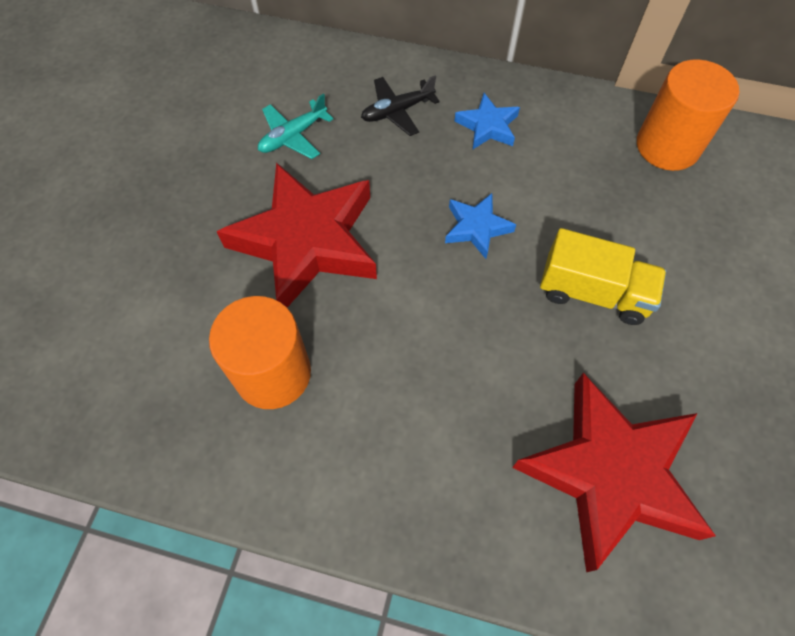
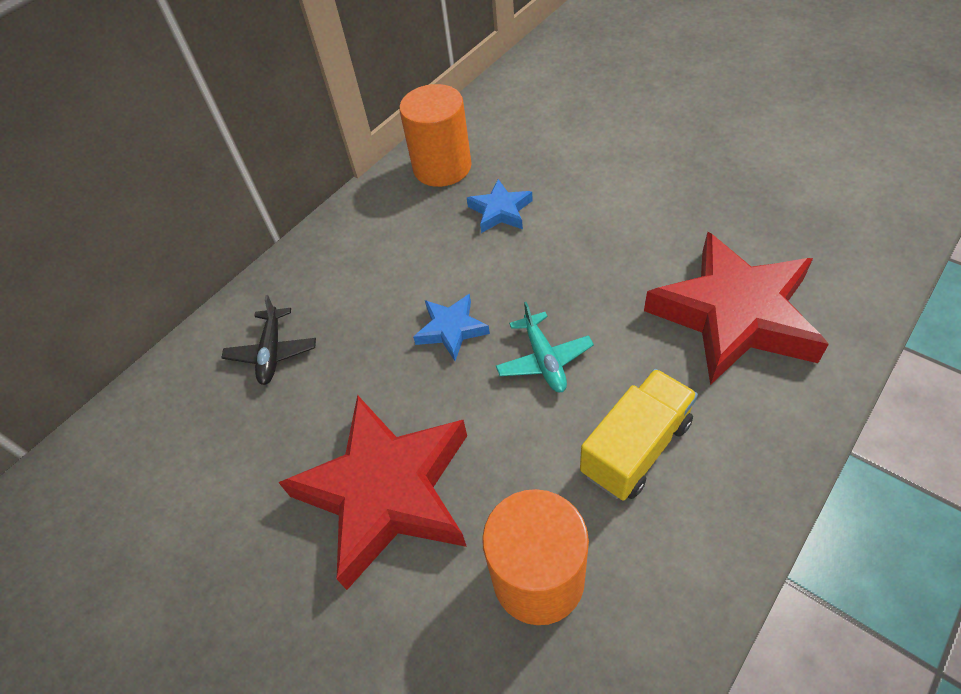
camera: 60 degrees left, 10 degrees down
turquoise plane [258,94,333,159] -> turquoise plane moved to [496,302,594,392]
blue star [455,93,520,149] -> blue star moved to [467,179,533,233]
yellow truck [540,228,666,325] -> yellow truck moved to [580,369,698,501]

